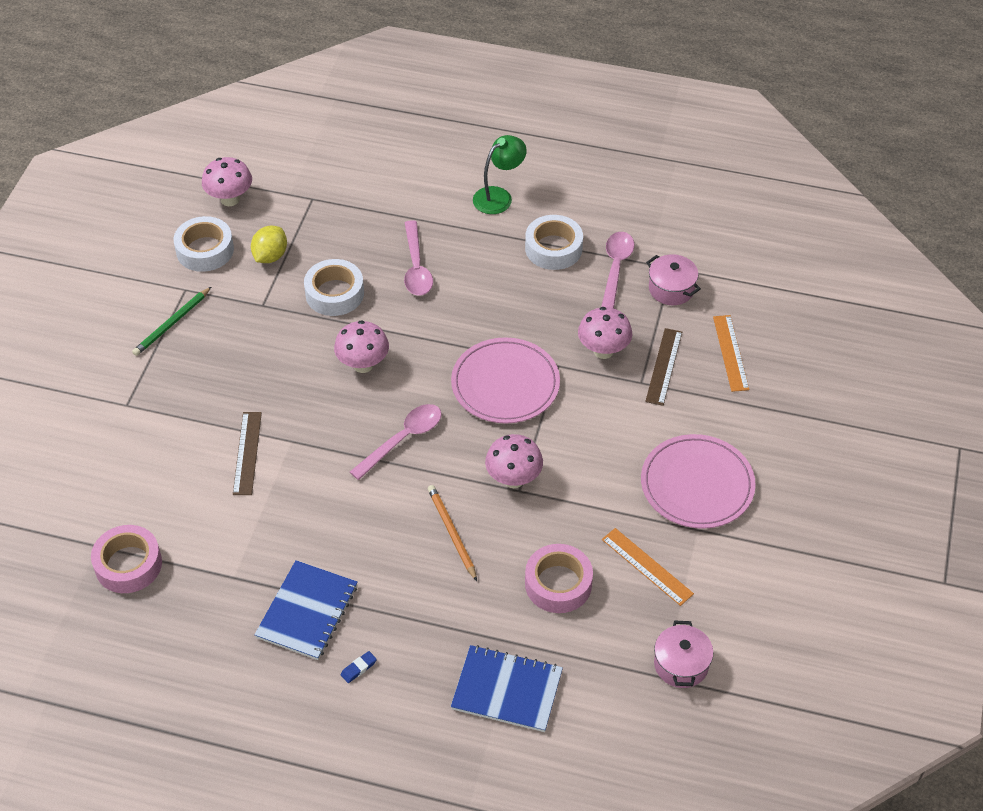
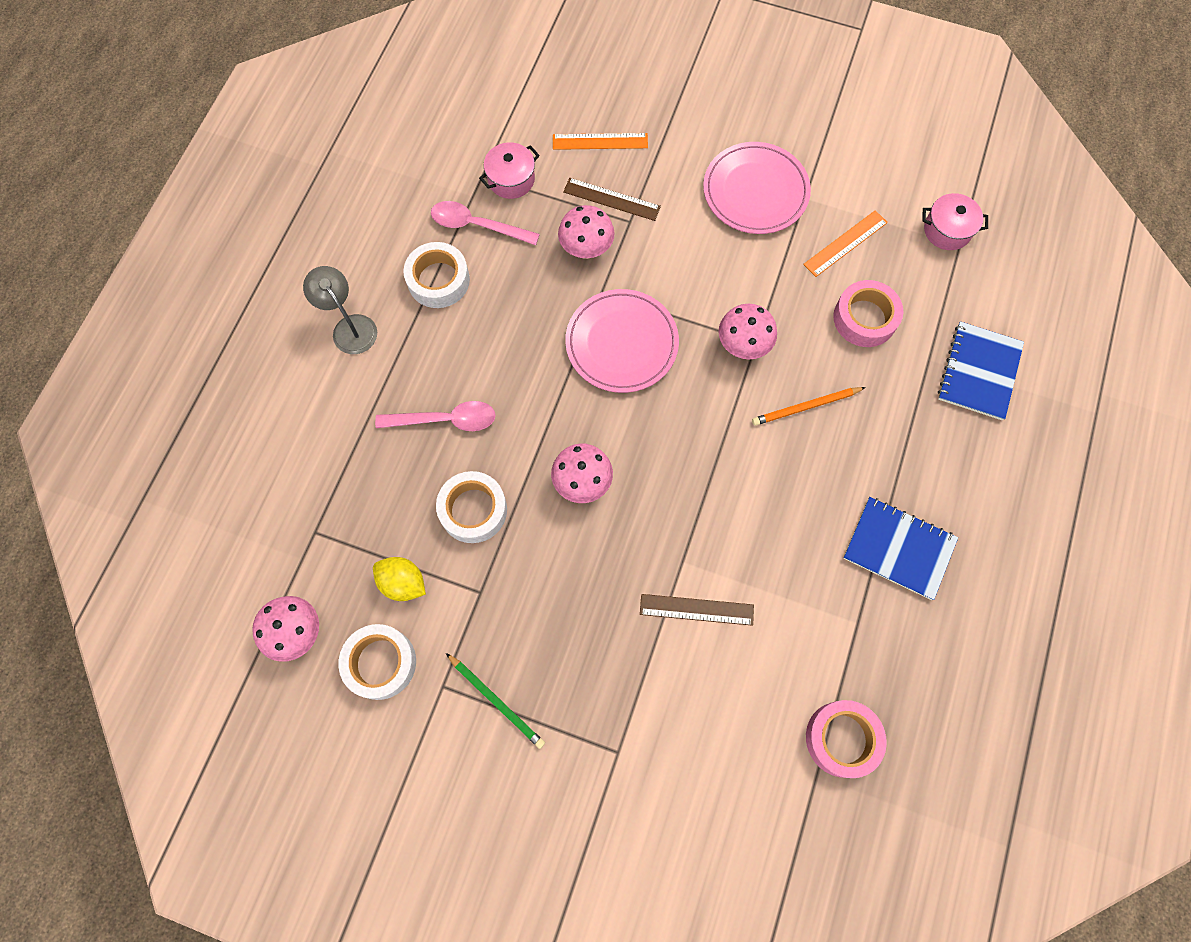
camera: 85 degrees left, 20 degrees up
blue eraser [341,651,377,683] -> none
pink spoon [350,404,442,480] -> none
green lamp [473,135,527,214] -> grey lamp [303,266,377,354]

